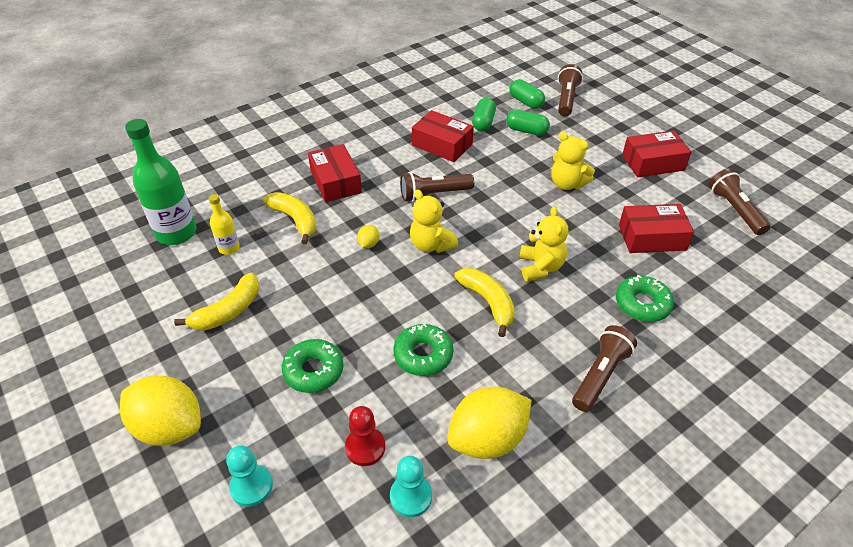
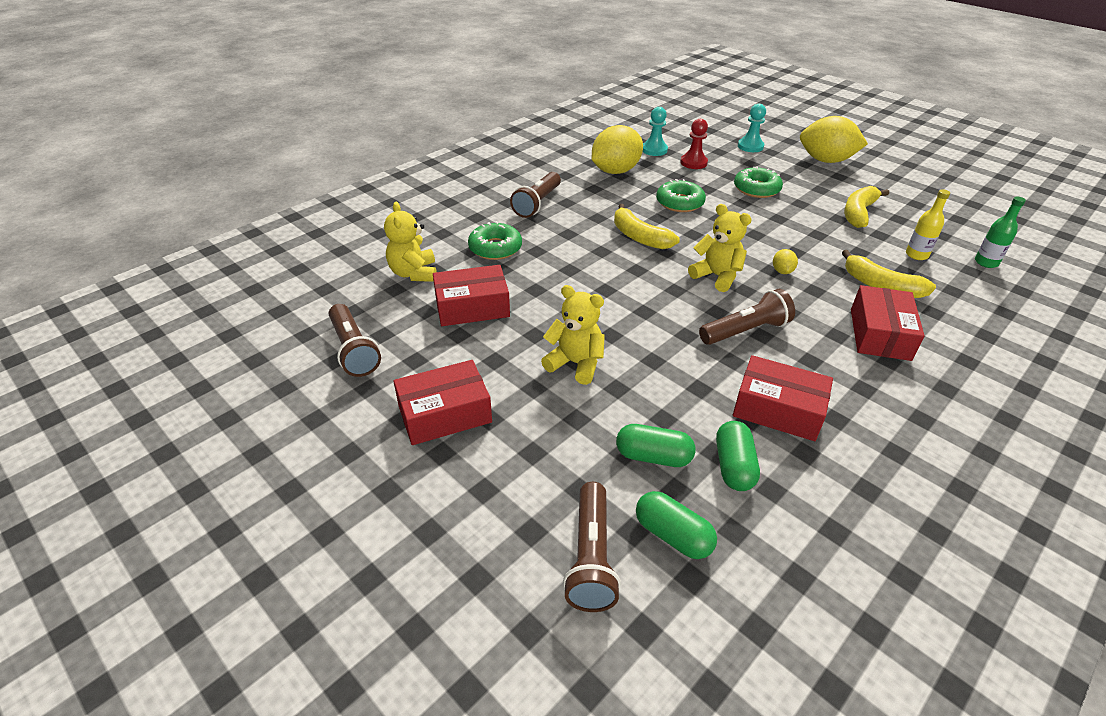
camera: 170 degrees right, 5 degrees down
green bottle [125,119,197,245] -> green bottle [975,197,1026,268], size x0.51
red box [308,144,362,202] -> red box turned 45 degrees clockwise [851,285,925,361]
yellow teddy bear [519,206,568,281] -> yellow teddy bear moved to [384,202,437,282]

